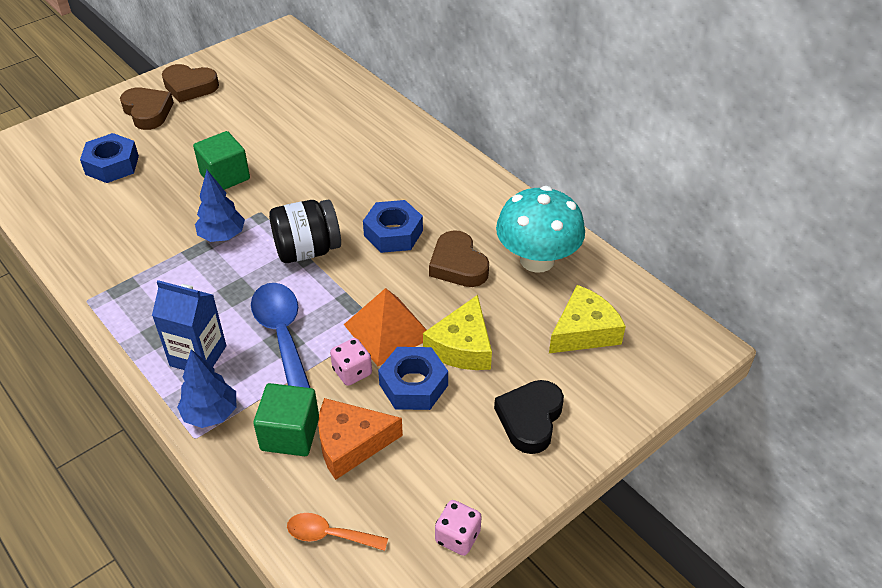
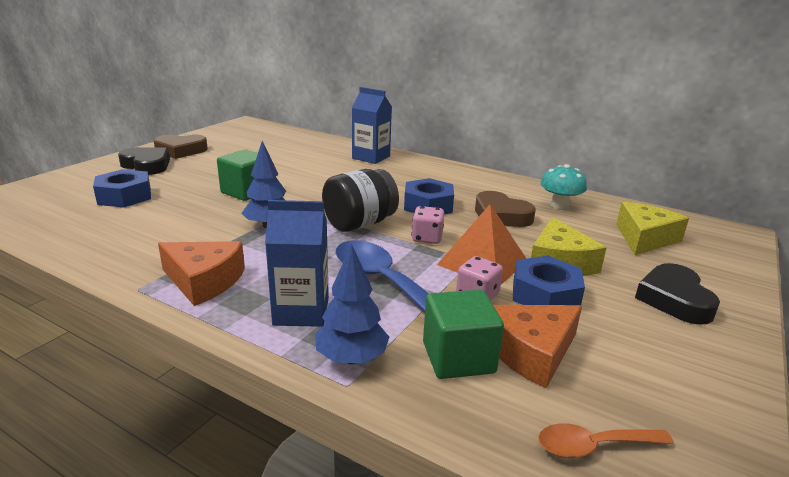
camera: 20 degrees left, 20 degrees down
brown heart [120,87,174,130] -> black heart [118,147,170,175]
pink dice [435,500,482,556] -> pink dice moved to [411,206,444,244]
turquoise mushroom [496,186,585,273] -> turquoise mushroom [540,164,587,210], size x0.58
none -> orange cheese [158,241,245,306]
none -> blue carton [352,87,392,164]

